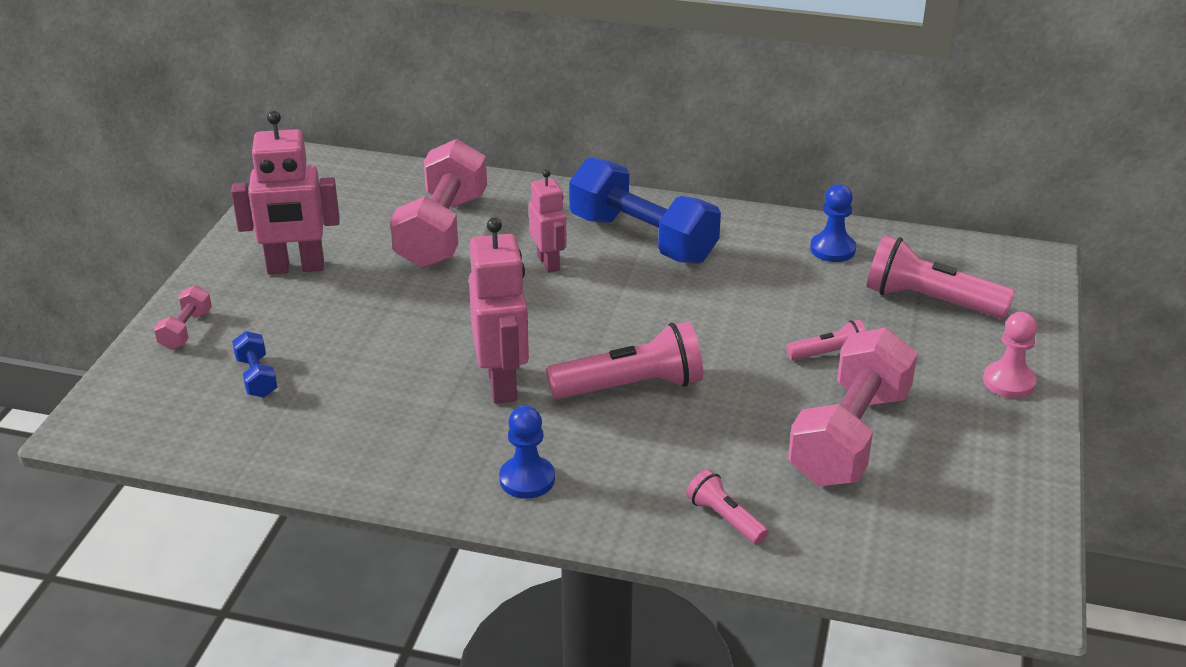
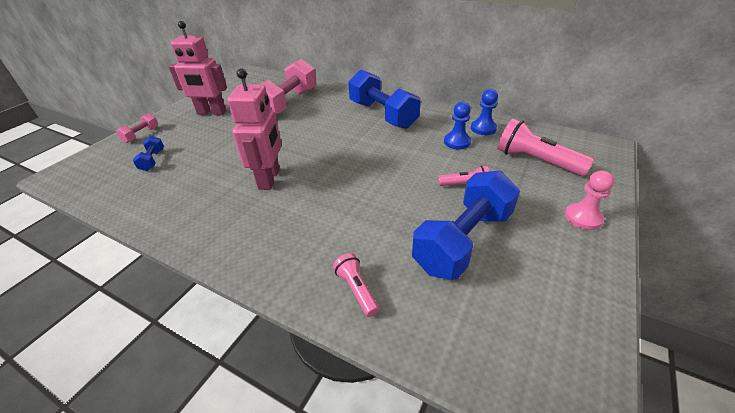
camera: 15 degrees right, 5 degrees up
blue pawn [499,406,555,499] -> blue pawn moved to [444,101,471,149]
pink robot [529,169,567,273] -> none
pink flashlight [546,322,703,399] -> none
pink dumbbell [788,327,917,486] -> blue dumbbell [412,171,520,280]

